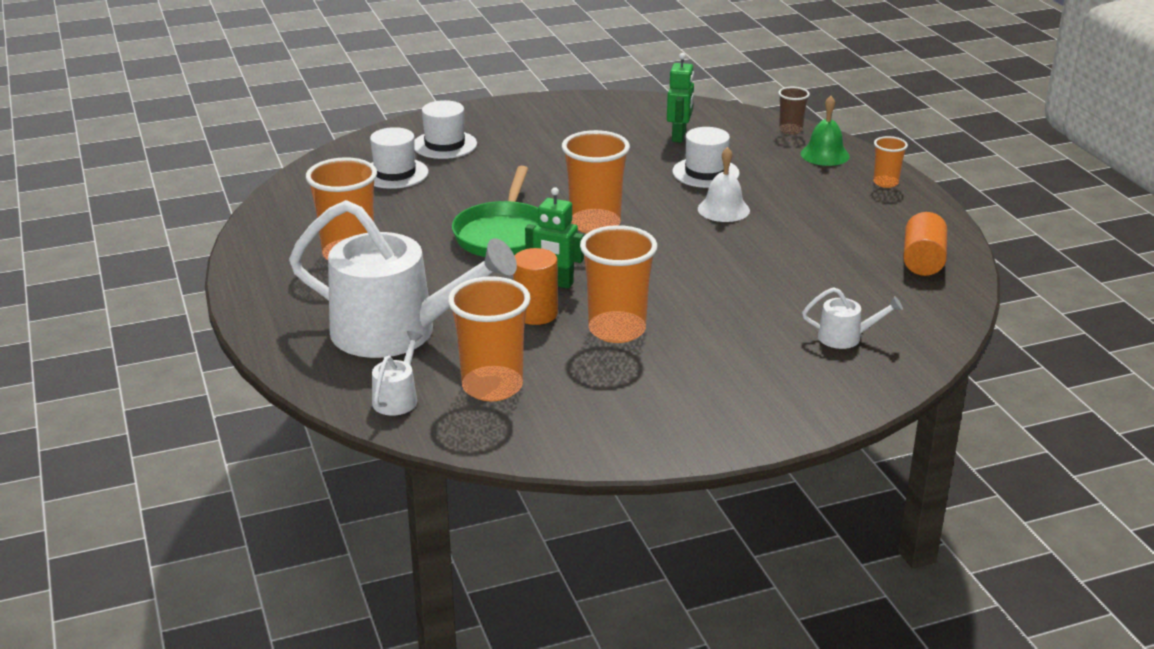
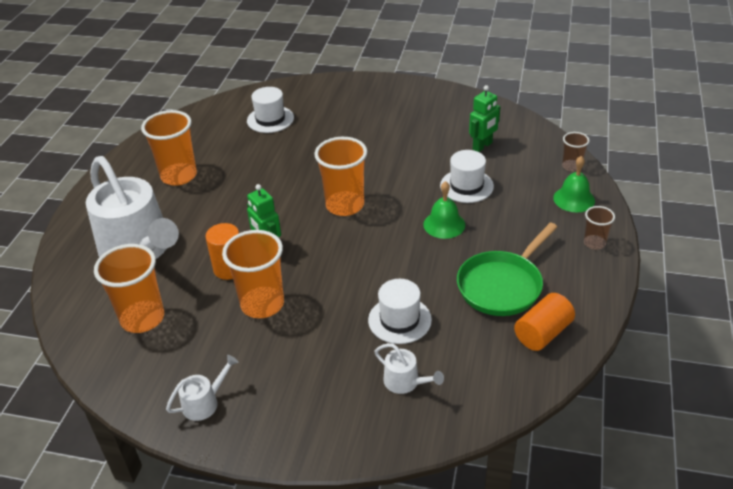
camera: 35 degrees right, 10 degrees up
white watering can [372,331,423,416] -> white watering can moved to [166,355,238,421]
white hat [415,100,477,159] -> white hat moved to [368,279,432,344]
green pan [452,166,538,257] -> green pan moved to [457,222,557,316]
white bell [698,147,750,222] -> green bell [423,181,465,239]
orange cup [873,136,908,188] -> brown cup [584,206,615,250]

